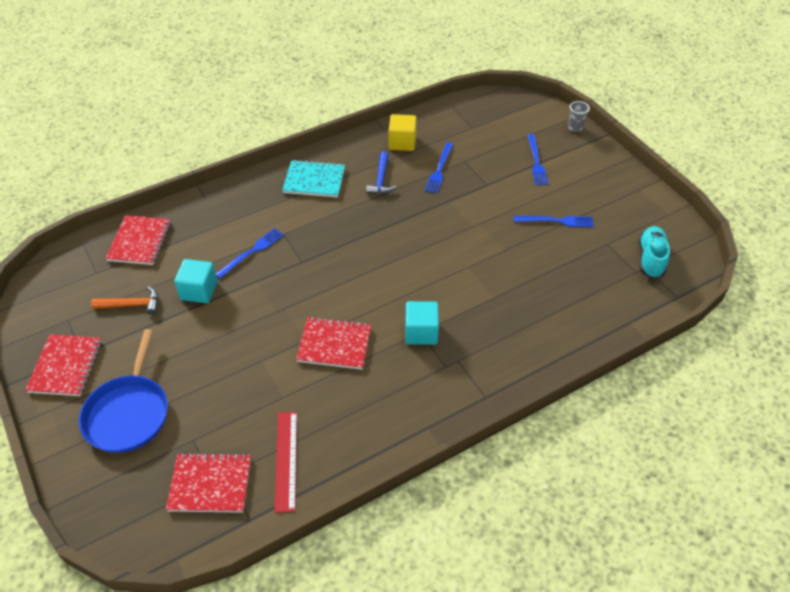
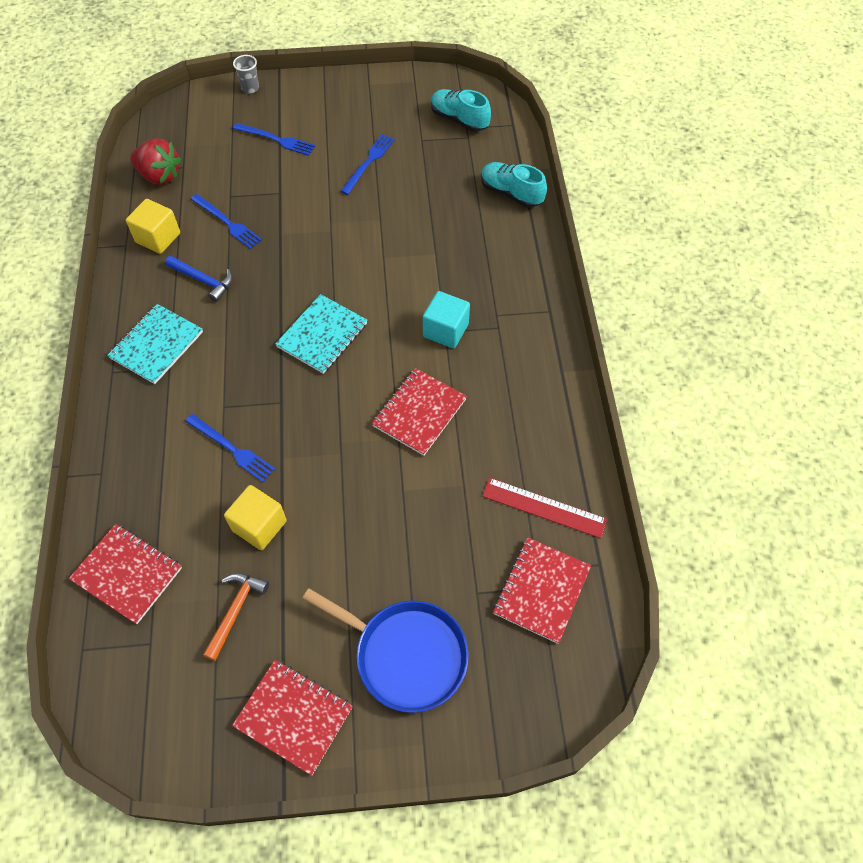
camera: 65 degrees left, 10 degrees up
turquoise cube [174,259,217,303] -> yellow cube [224,485,287,550]
blue fork [216,228,284,279] -> blue fork turned 150 degrees clockwise [185,414,275,482]
none -> red strawberry [130,138,181,185]
none -> turquoise notebook [275,294,367,374]
none -> turquoise shoe [481,162,547,208]

